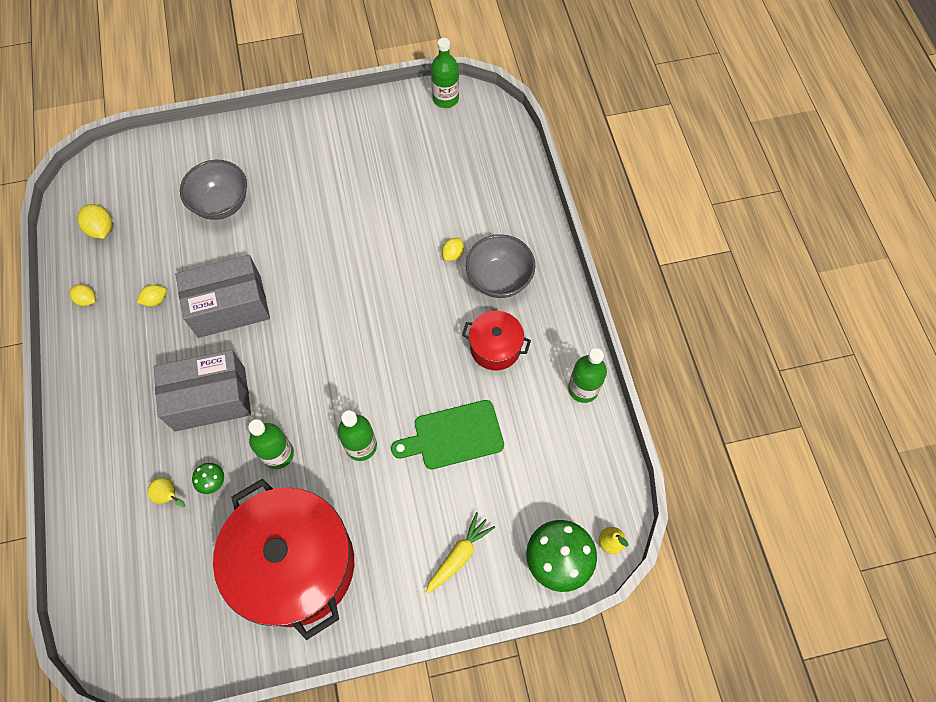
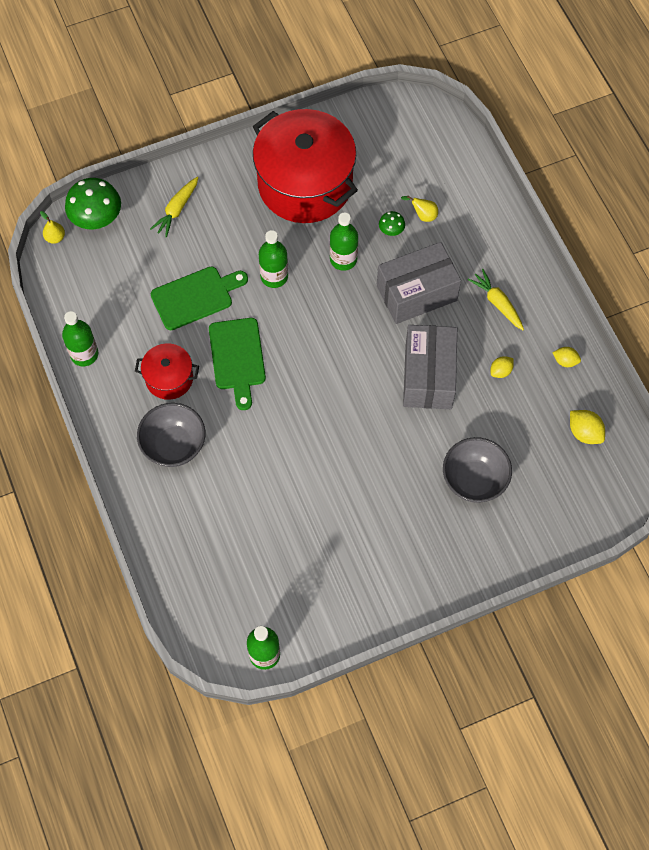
camera: 170 degrees right, 0 degrees up
grey box [175,255,270,338] -> grey box turned 60 degrees counterclockwise [403,325,457,409]
yellow lemon [442,238,464,261] -> none
none -> green cutting board [209,318,266,410]
none -> yellow carrot [468,269,524,330]

